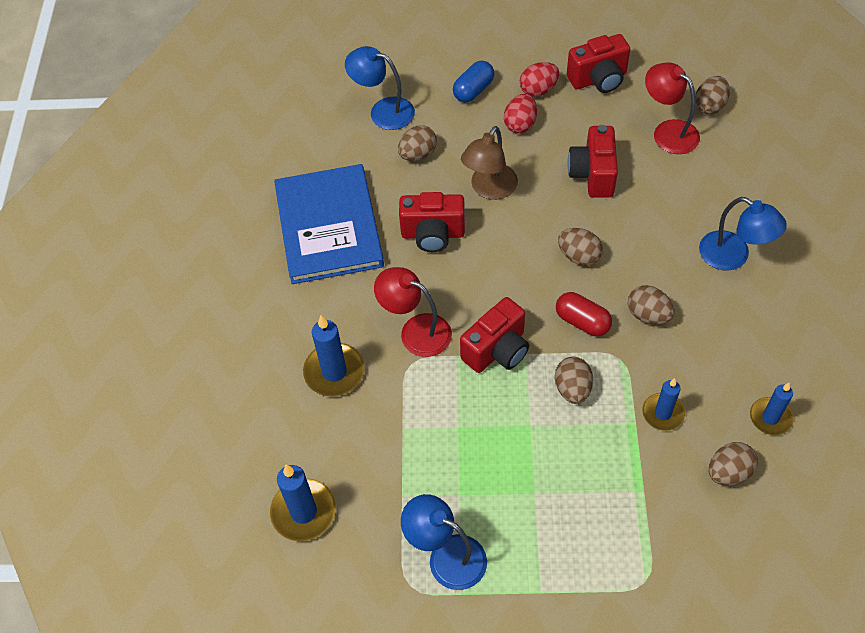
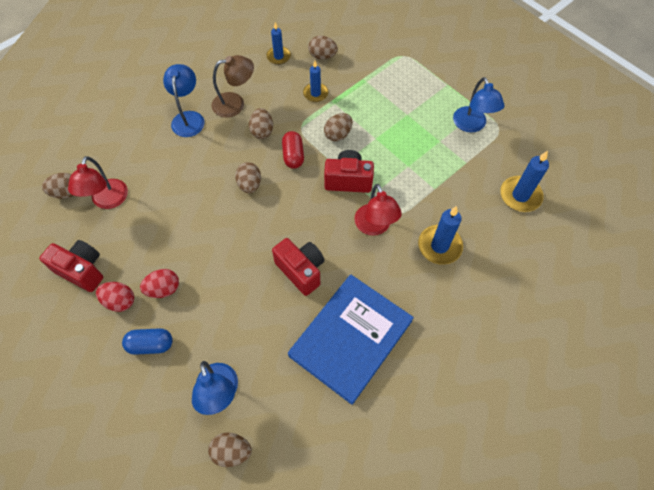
camera: 135 degrees left, 5 degrees up
brown egg [398,125,437,161] -> brown egg moved to [208,432,252,467]
brown lamp [461,126,518,200] -> brown lamp moved to [212,55,254,118]
red camera [568,125,618,197] -> none

